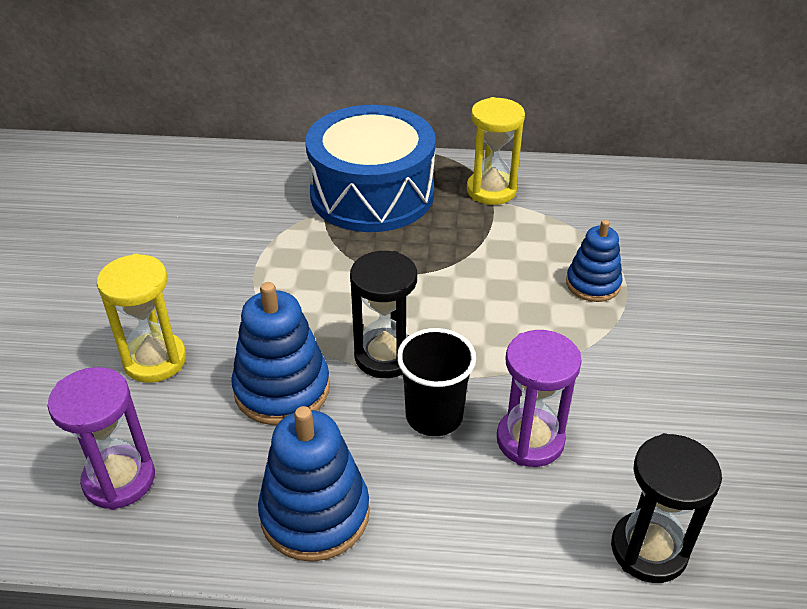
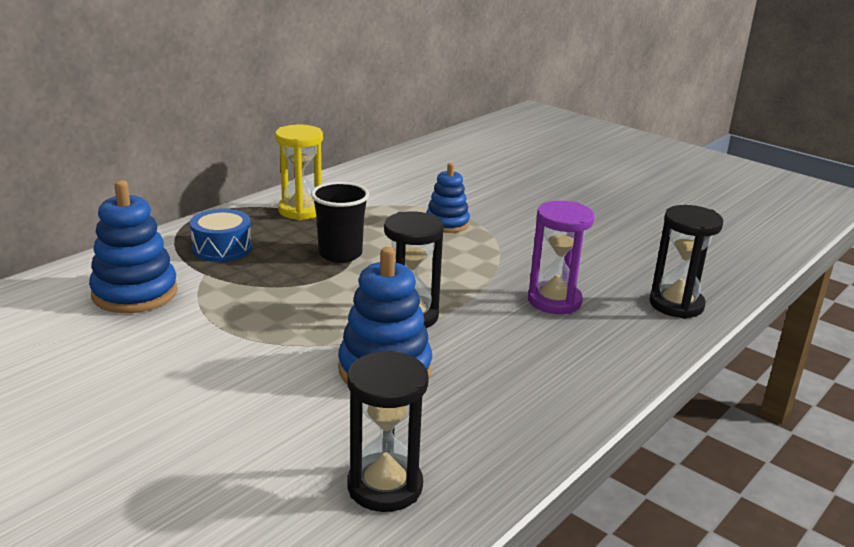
camera: 55 degrees left, 15 degrees down
purple hourglass [48,367,155,510] -> black hourglass [347,350,429,512]
yellow hourglass [97,254,186,383] -> none
blue stacking toy [258,406,370,562] -> blue stacking toy moved to [89,180,178,313]
blue drum [305,105,436,232] -> blue drum [190,209,252,262], size x0.47
black cup [397,328,476,436] -> black cup moved to [311,182,369,263]

